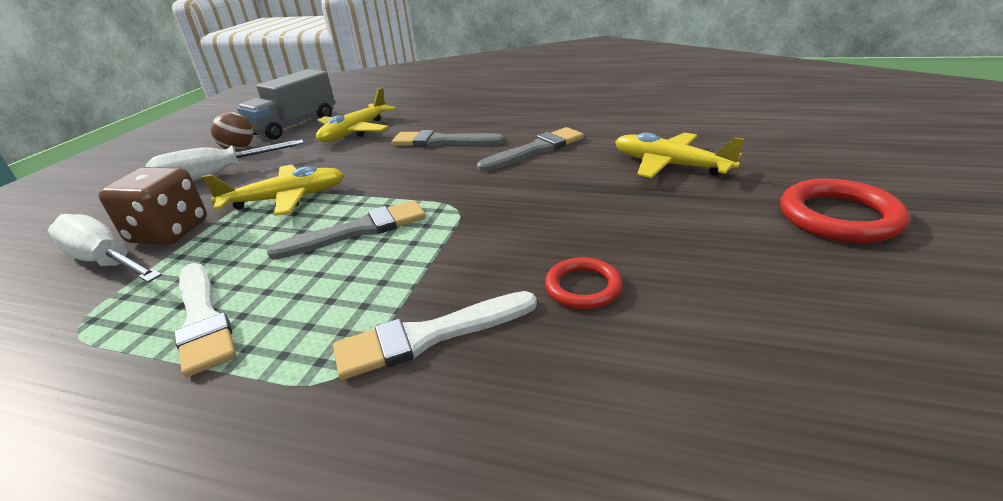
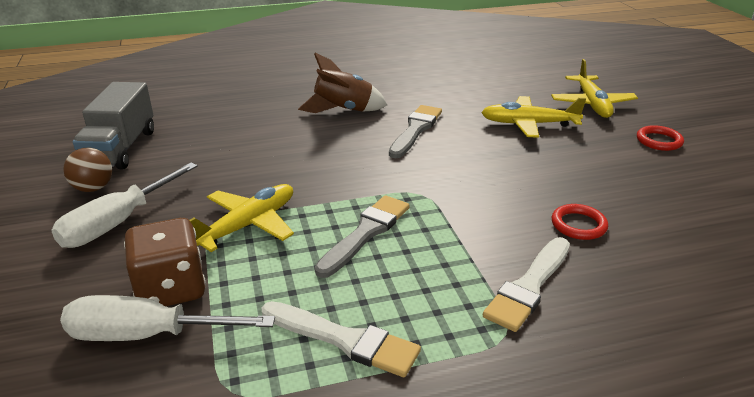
camera: 35 degrees left, 0 degrees up
yellow plane [316,87,396,143] -> yellow plane moved to [551,59,638,118]
grey brush [392,130,505,147] -> none
red ring [780,178,909,243] -> red ring [637,125,684,151], size x0.61
none -> brown rocket [298,53,387,113]

